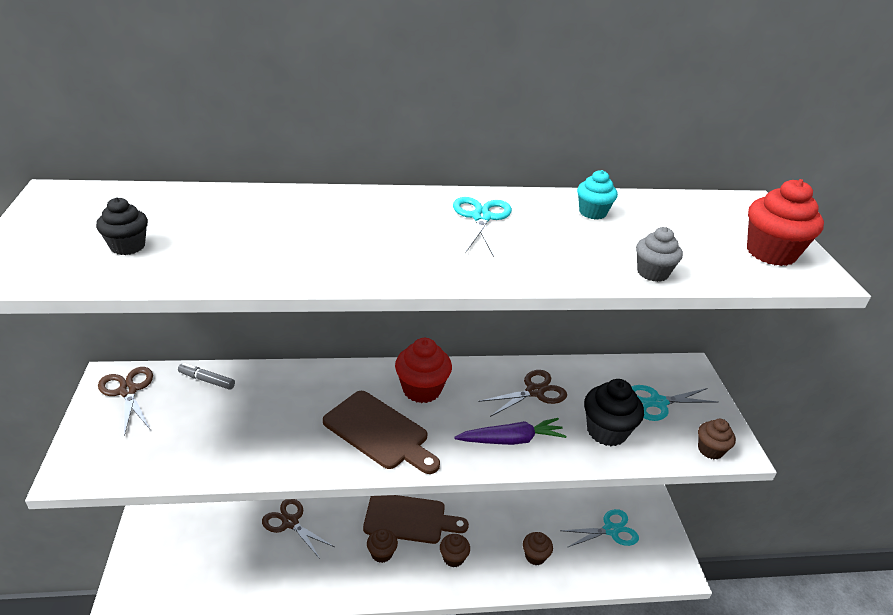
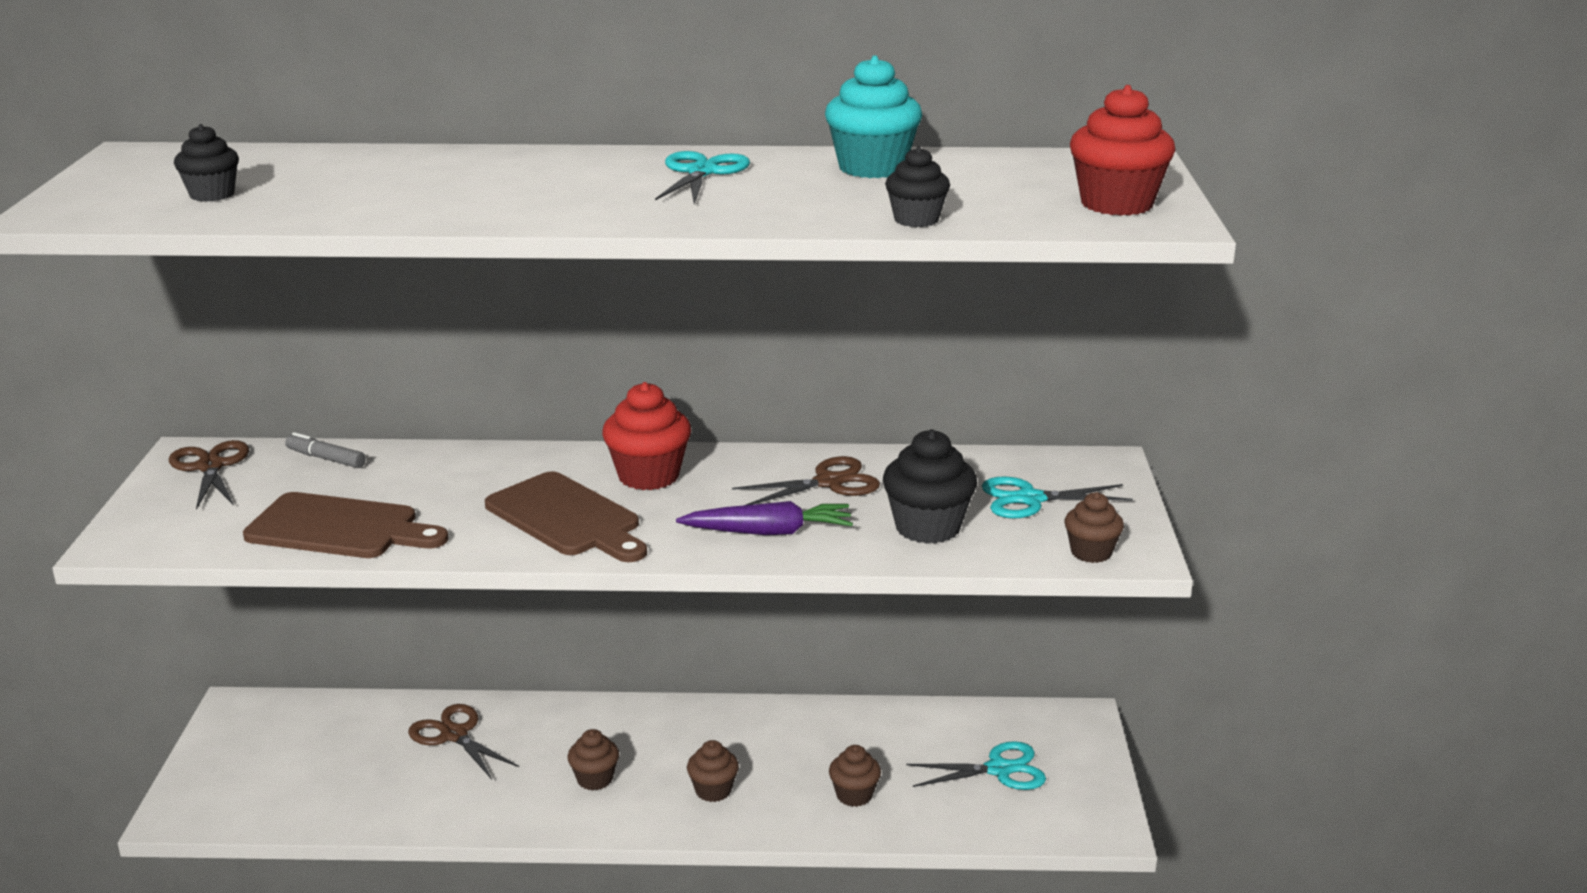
camera: 10 degrees right, 10 degrees down
brown cutting board [363,495,469,544] -> brown cutting board moved to [243,492,449,558]
turquoise cupcake [577,170,618,220] -> turquoise cupcake [825,55,922,178], size x1.64
grey cupcake [636,227,683,282] -> black cupcake [885,147,950,227]

